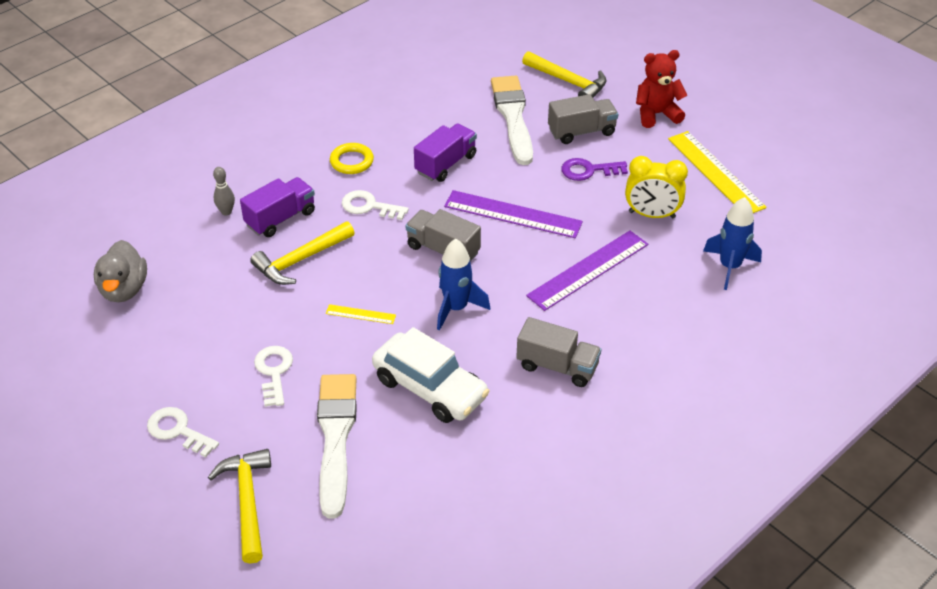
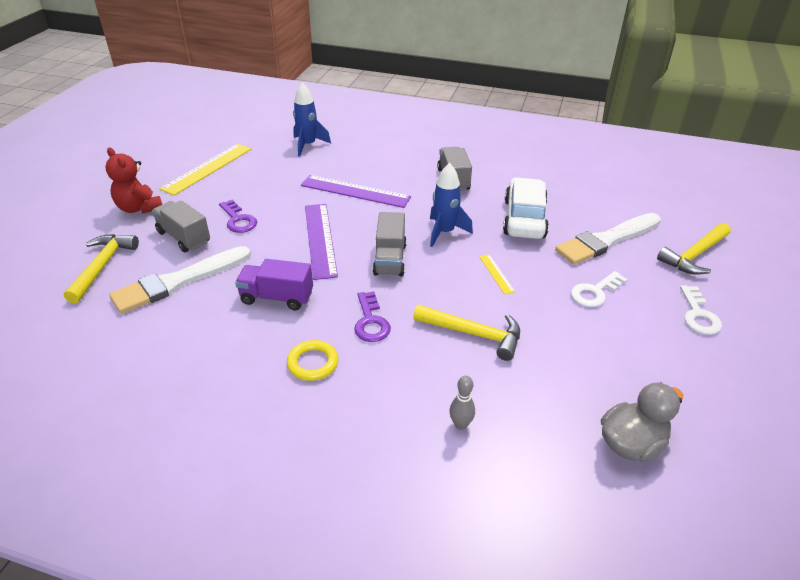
camera: 120 degrees left, 5 degrees down
purple truck [240,177,315,237] -> none
white key [342,190,409,220] -> purple key [354,291,391,342]
yellow clock [625,156,688,218] -> none

